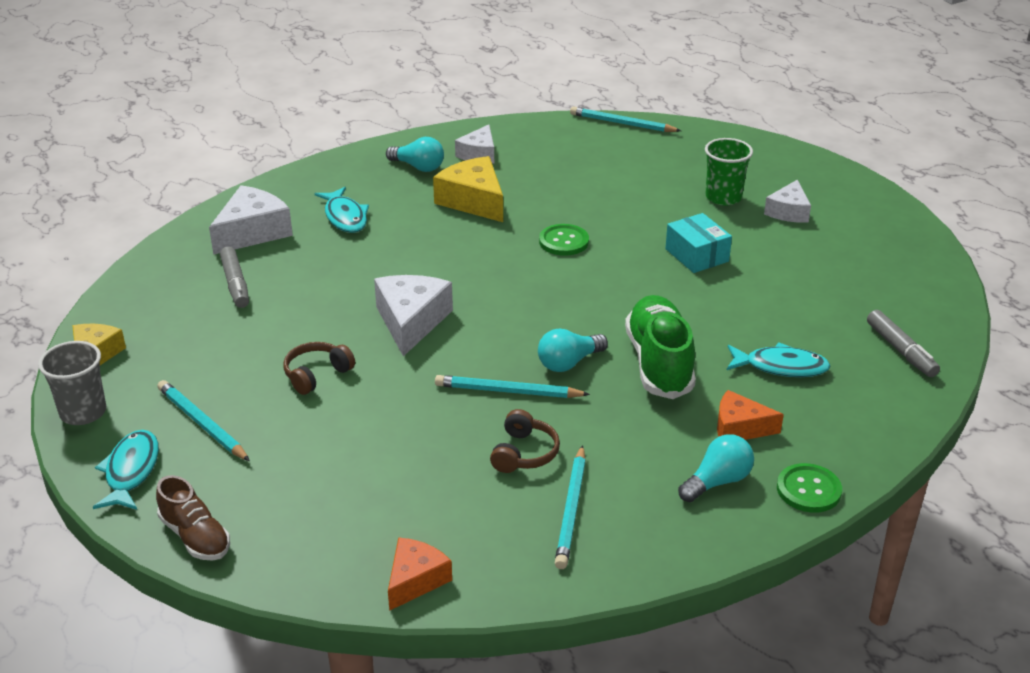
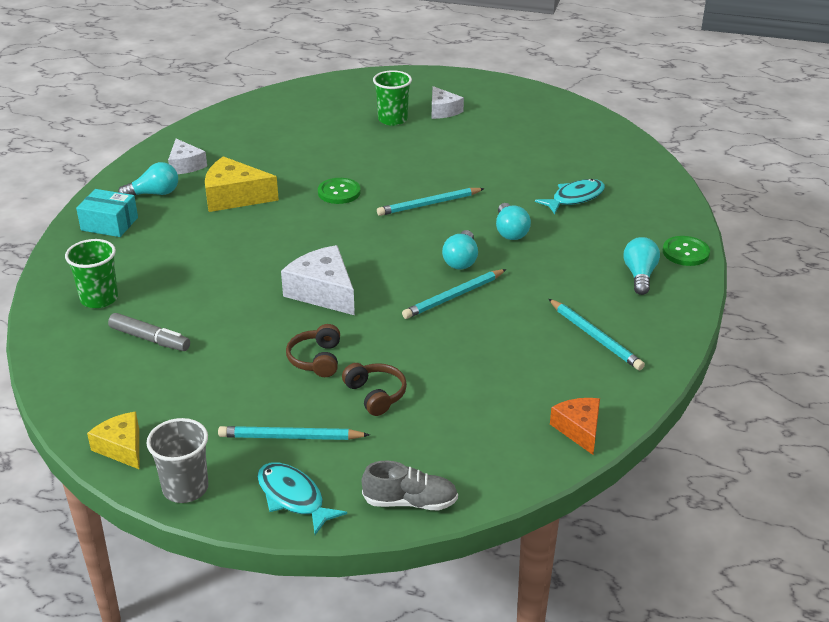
camera: 45 degrees left, 0 degrees up
brown shoe [156,475,230,561] -> grey shoe [362,460,458,510]
white cheese [209,185,293,255] -> green cup [65,239,118,308]
turquoise fish [315,187,369,233] -> none
brown headphones [490,409,560,473] -> brown headphones moved to [342,363,407,416]
turquoise pencil [570,106,681,132] -> turquoise pencil moved to [377,188,485,216]
green shoe [625,295,696,399] -> turquoise light bulb [496,203,531,240]
turquoise box [665,213,732,273] -> turquoise box moved to [76,189,138,237]
orange cheese [717,390,784,440] -> none
grey marker [867,310,940,377] -> none

